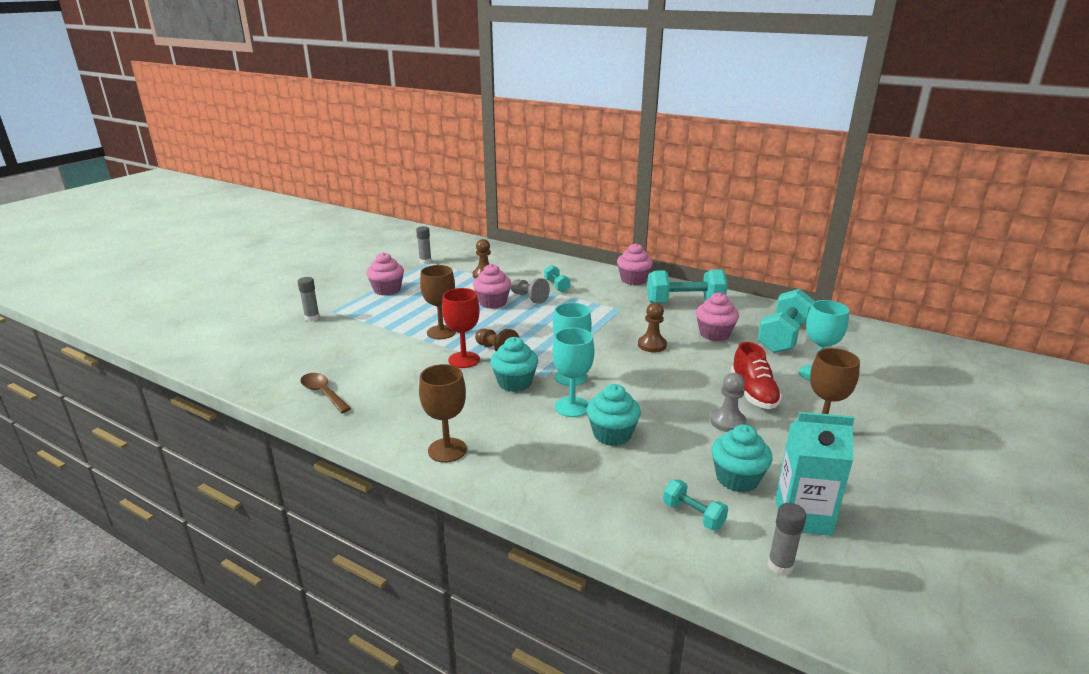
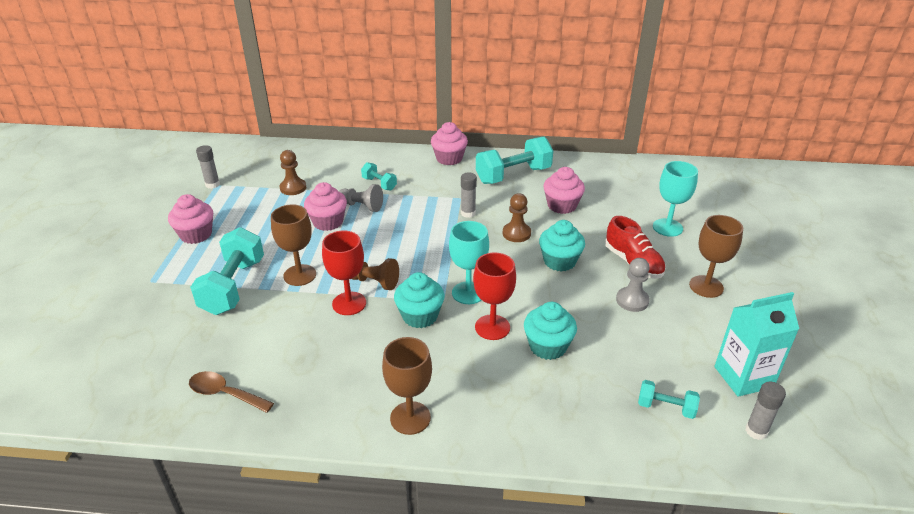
camera: 25 degrees left, 10 degrees up
grey glue stick [298,277,320,322] -> grey glue stick moved to [461,173,477,218]
turquoise goblet [552,328,594,417] -> red goblet [473,252,516,340]
turquoise cupcake [711,425,773,492] -> turquoise cupcake moved to [539,220,585,272]
turquoise dumbbell [757,289,815,353] -> turquoise dumbbell moved to [190,227,264,315]

